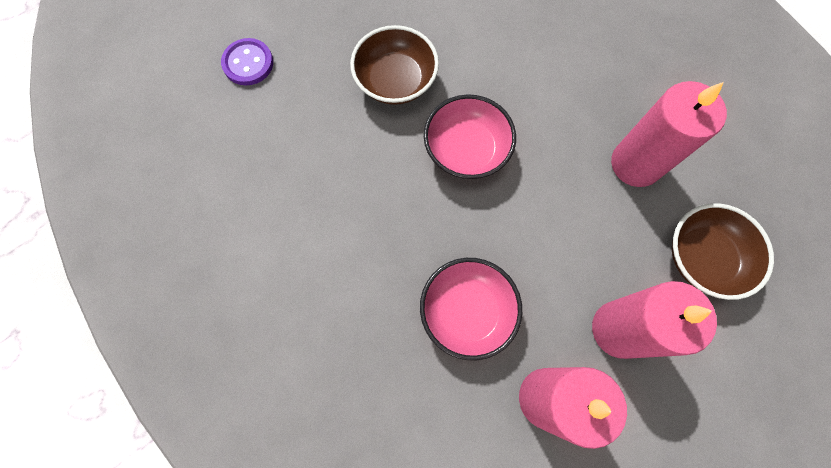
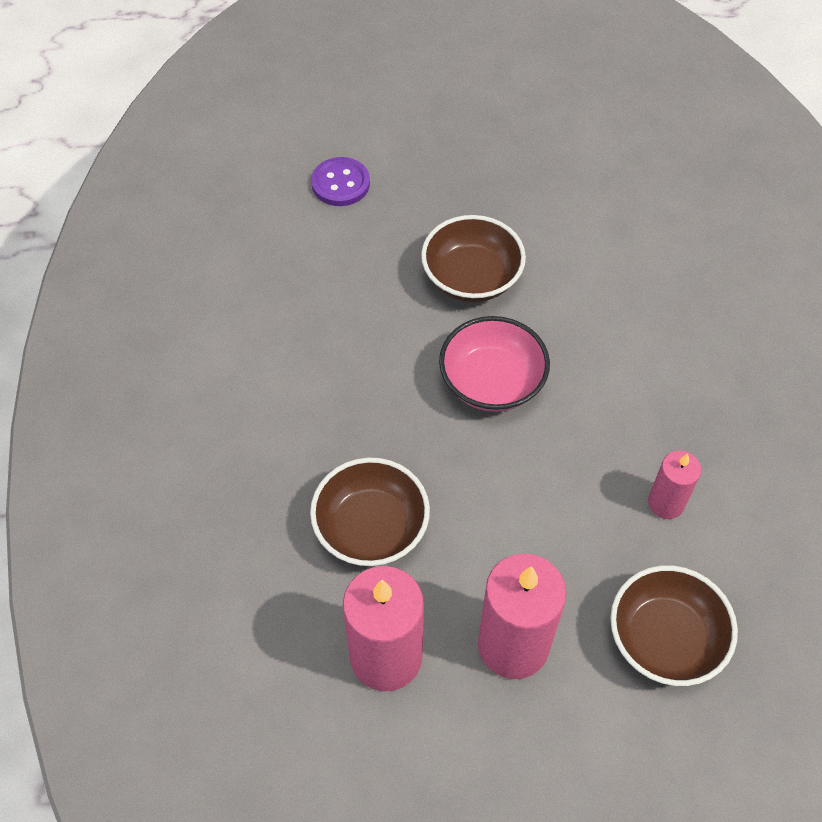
camera: 35 degrees right, 15 degrees down
pink bowl [420,258,522,361] -> brown bowl [310,458,430,566]
pink candle [611,81,727,187] -> pink candle [648,451,701,519], size x0.55

